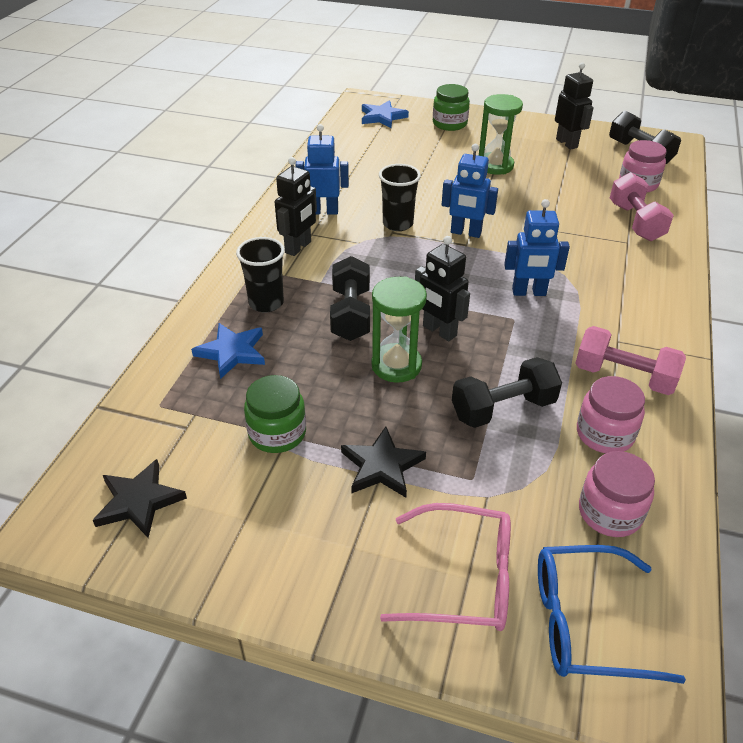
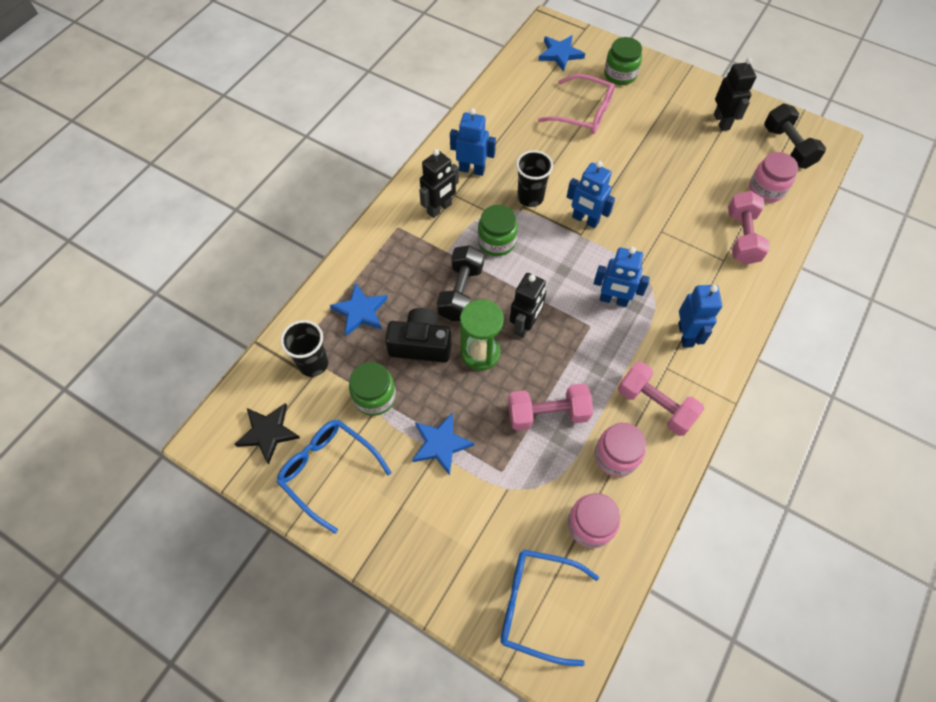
camera: 15 degrees right, 20 degrees up
black cup [236,237,285,312] -> black cup moved to [280,320,328,377]
black star [341,427,426,497] -> blue star [412,412,474,476]
pink glasses [380,503,511,631] -> pink glasses moved to [538,74,615,134]
black robot [415,236,470,341] -> black robot turned 120 degrees counterclockwise [510,273,546,338]
black dumbbell [452,357,562,428] -> pink dumbbell [508,383,593,431]
green hourglass [479,94,523,175] -> none
none -> blue glasses [276,419,392,534]
none -> black camera [385,308,451,363]
none -> green jar [478,205,518,256]
none -> blue robot [678,285,722,347]

